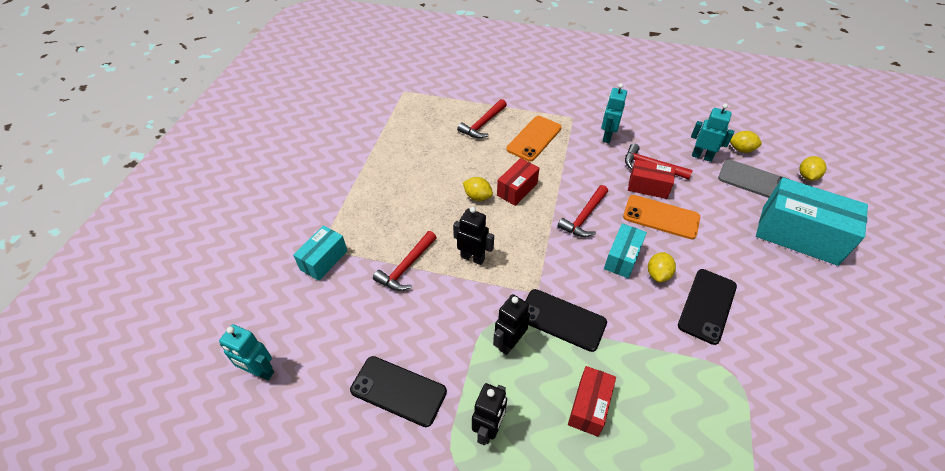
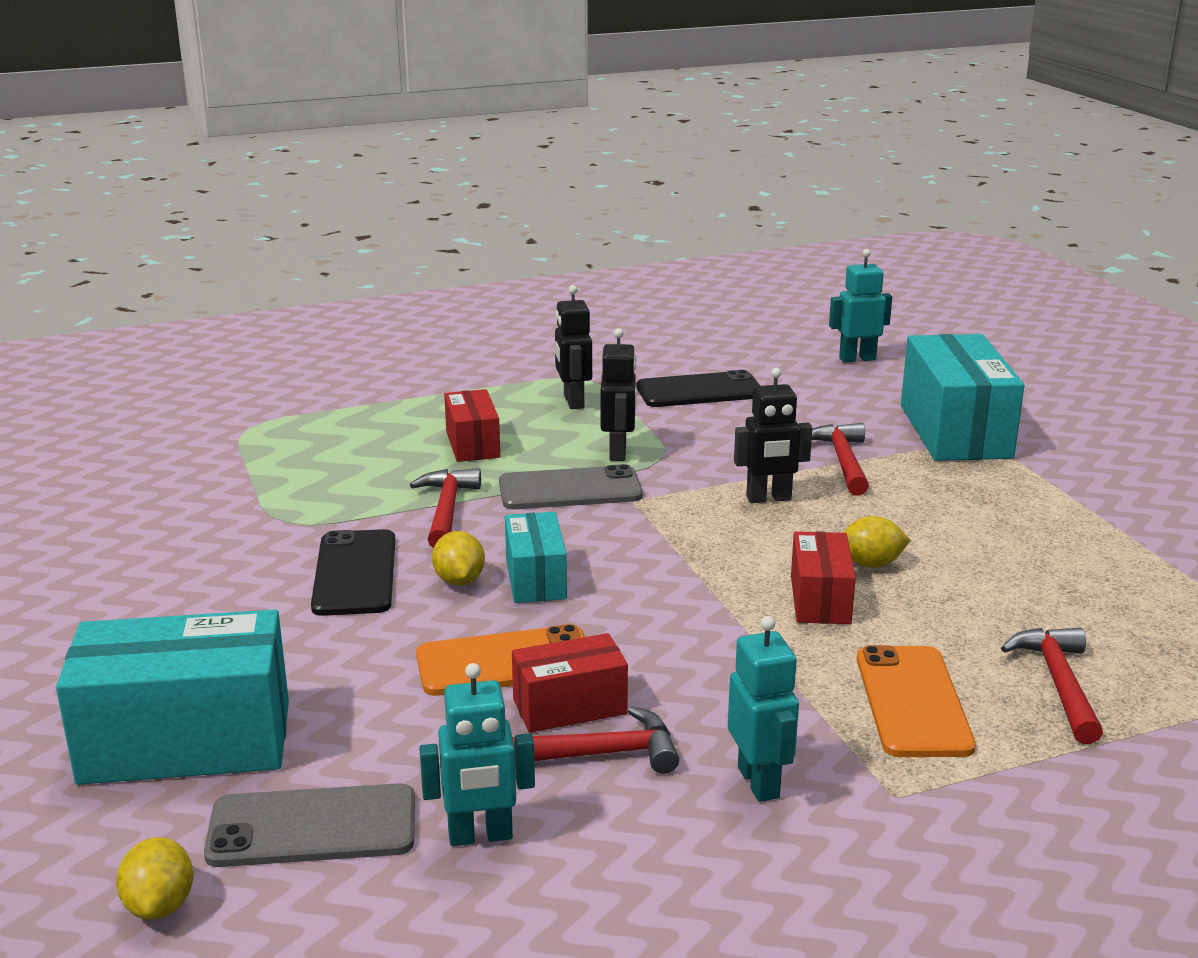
camera: 145 degrees right, 25 degrees down
turquoise box [293,225,347,281] -> turquoise box [901,334,1025,461], size x1.84
black phone [525,289,607,352] -> grey phone [499,464,643,509]
red hammer [557,185,608,237] -> red hammer moved to [410,468,481,548]
yellow lemon [730,131,762,153] -> none

